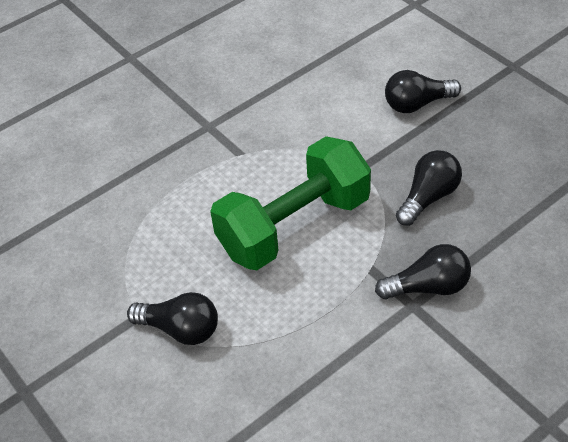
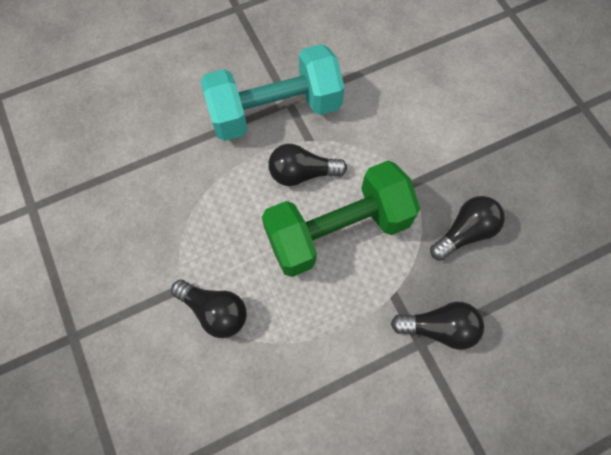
camera: 10 degrees right, 20 degrees up
black light bulb [385,70,461,113] -> black light bulb moved to [268,144,347,186]
none -> turquoise dumbbell [201,44,345,141]

